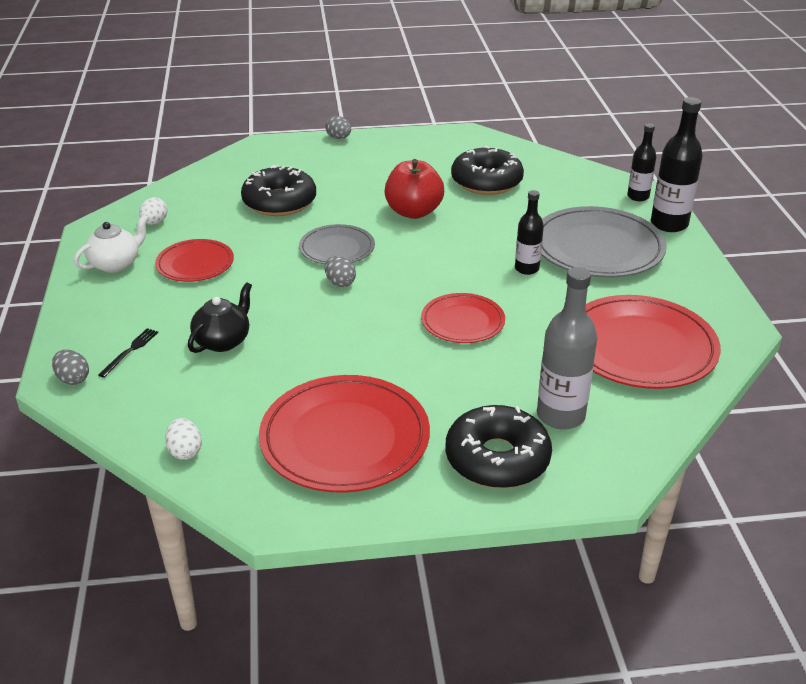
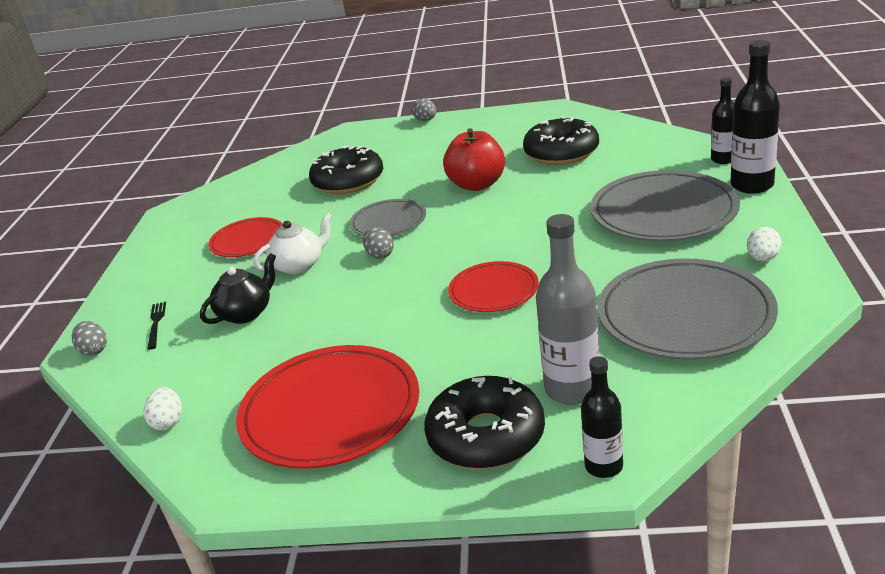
camera: 15 degrees right, 5 degrees down
white teapot [74,215,148,273] -> white teapot moved to [253,213,332,274]
black fork [98,328,158,378] -> black fork turned 45 degrees counterclockwise [147,302,166,350]
white egg [139,197,167,225] -> white egg moved to [747,227,782,262]
black bottle [515,190,544,275] -> black bottle moved to [581,356,623,478]
red plate [586,295,721,389] -> grey plate [597,258,778,360]

